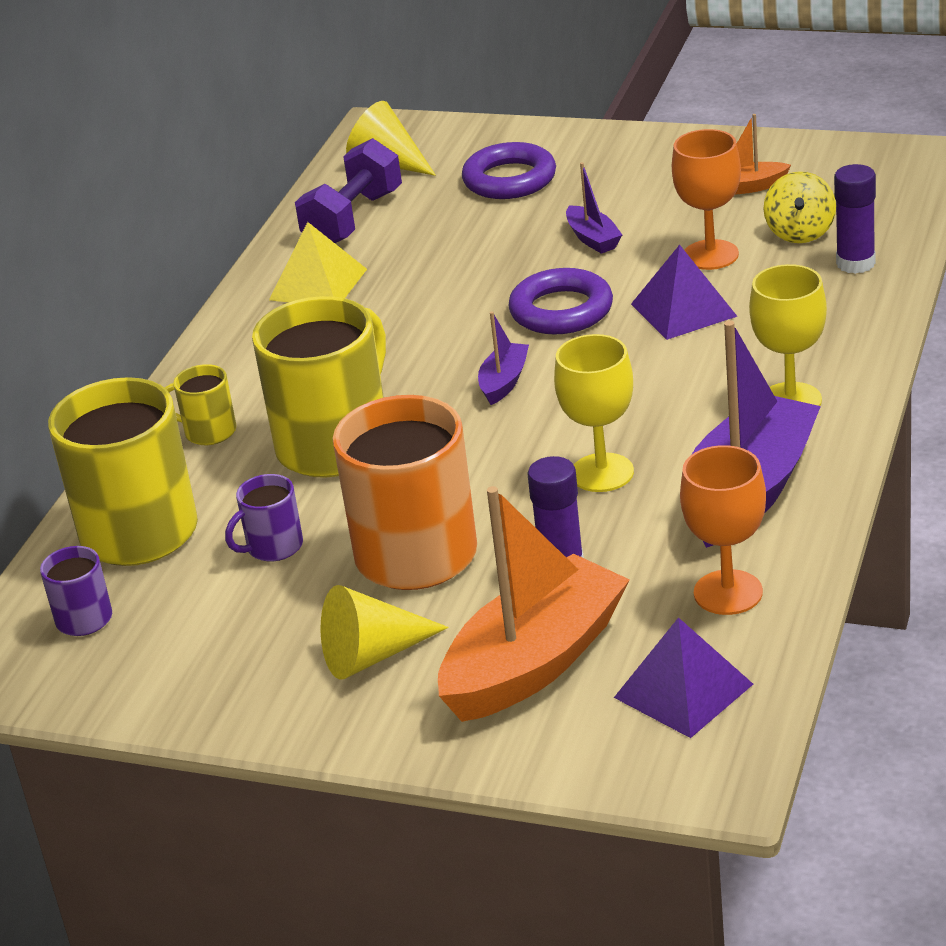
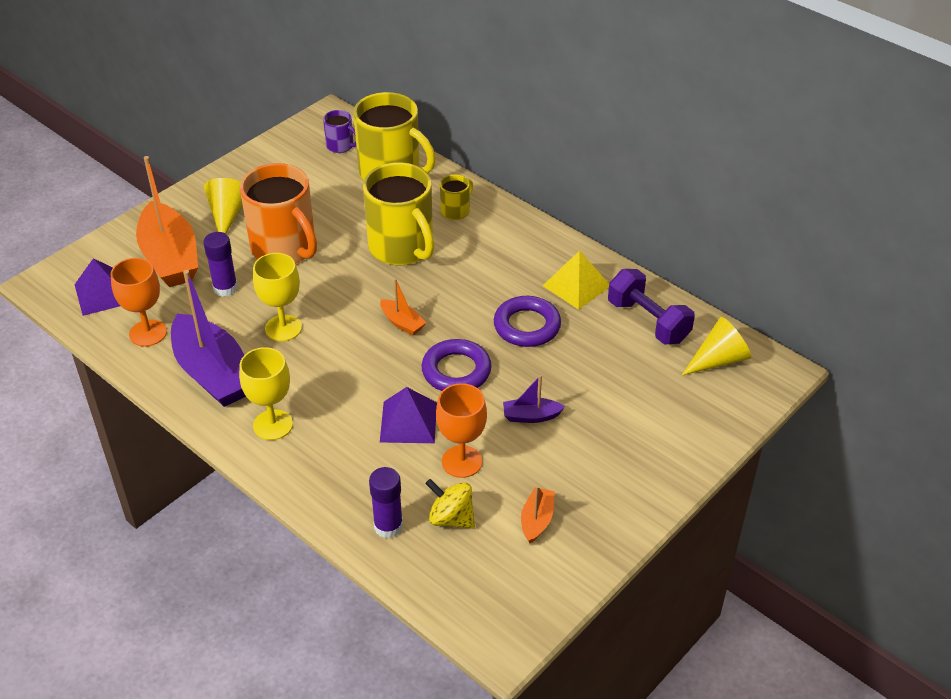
camera: 110 degrees right, 10 degrees up
purple mug [225,474,303,562] -> none
purple ring [462,142,556,199] -> purple ring moved to [494,296,561,347]
purple boat [478,311,529,405] -> orange boat [380,279,427,336]

